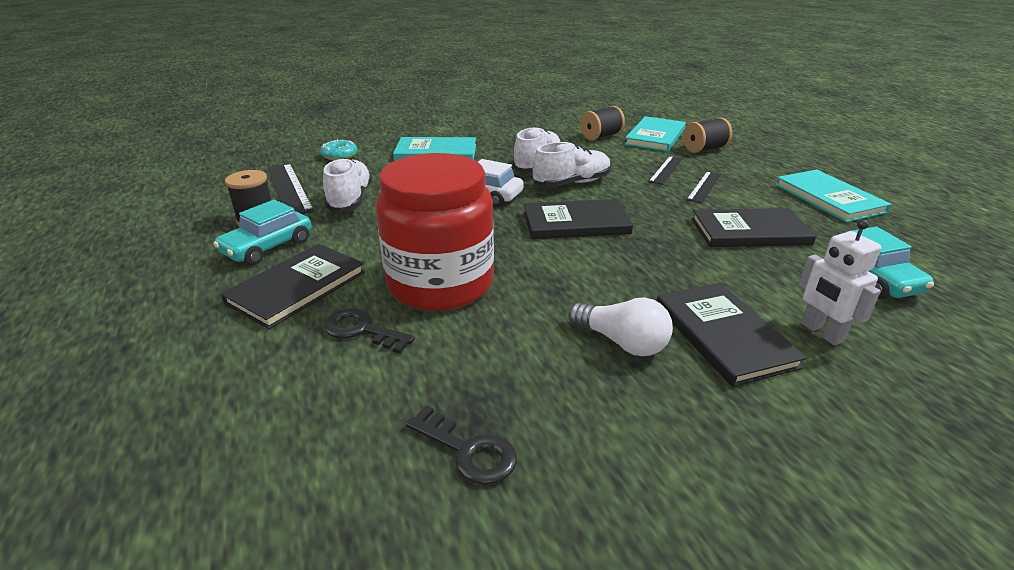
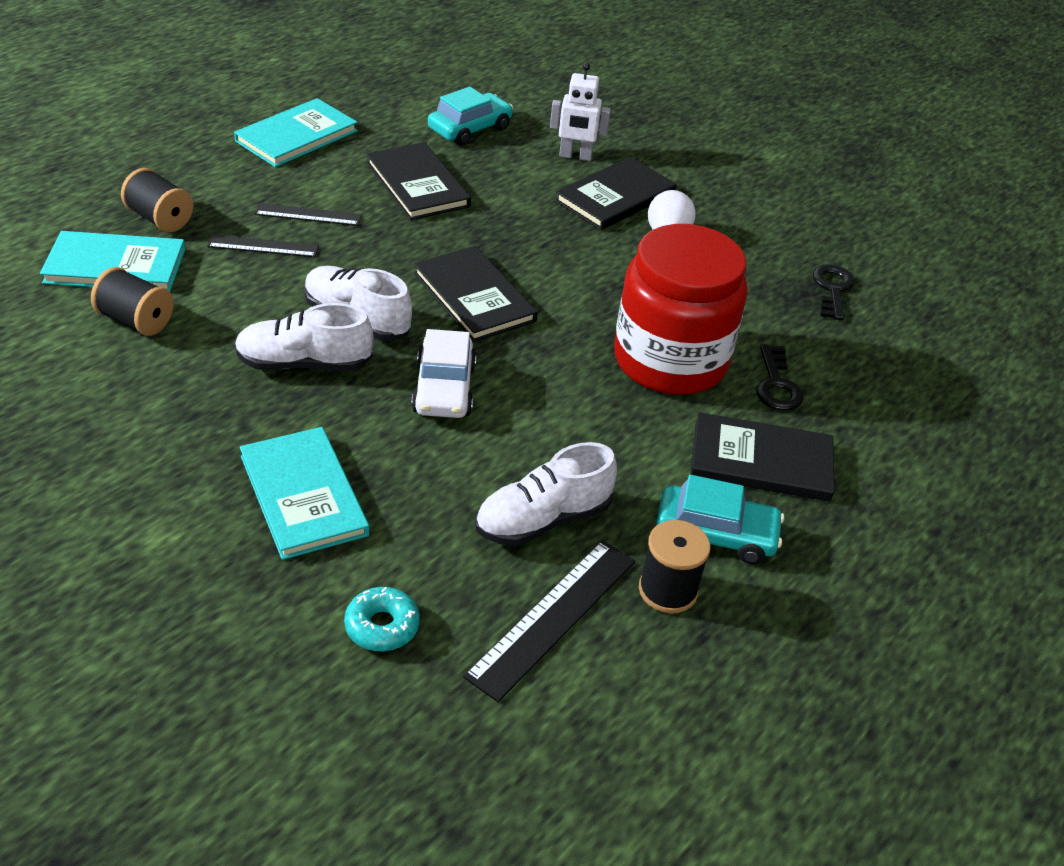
camera: 120 degrees left, 10 degrees up
white robot [799,219,881,346] -> white robot turned 60 degrees clockwise [550,63,611,161]

